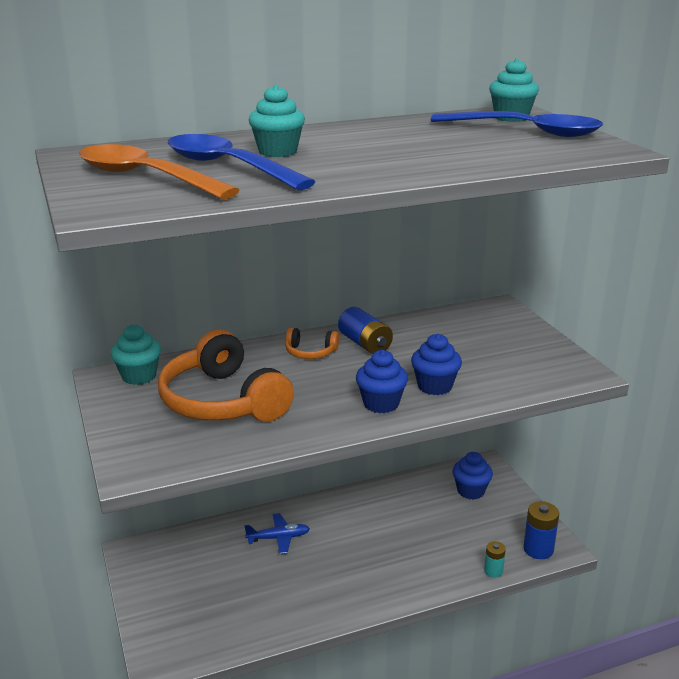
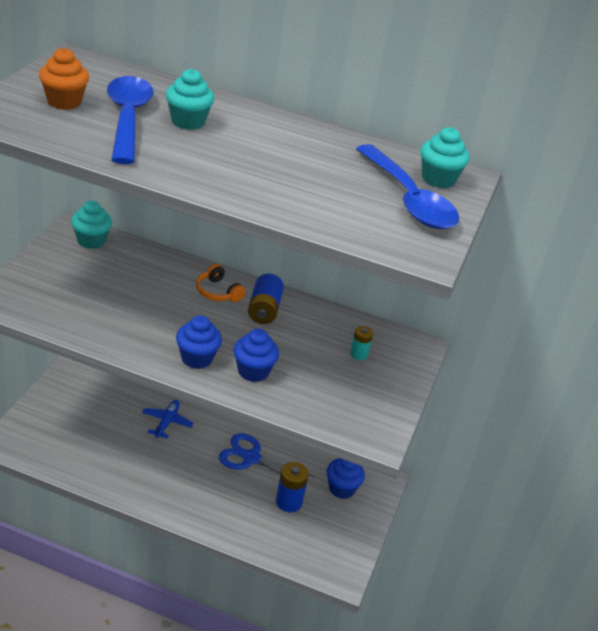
camera: 35 degrees right, 10 degrees up
orange spoon [79,144,240,199] -> orange cupcake [39,48,89,110]
orange headphones [158,329,294,422] -> none
blue plane [244,513,310,554] -> blue plane turned 105 degrees counterclockwise [142,400,194,438]
turquoise battery [484,541,506,577] -> turquoise battery moved to [350,326,373,360]
blue battery [523,501,559,559] -> blue battery moved to [276,462,309,512]
none -> blue scissors [219,433,314,488]

